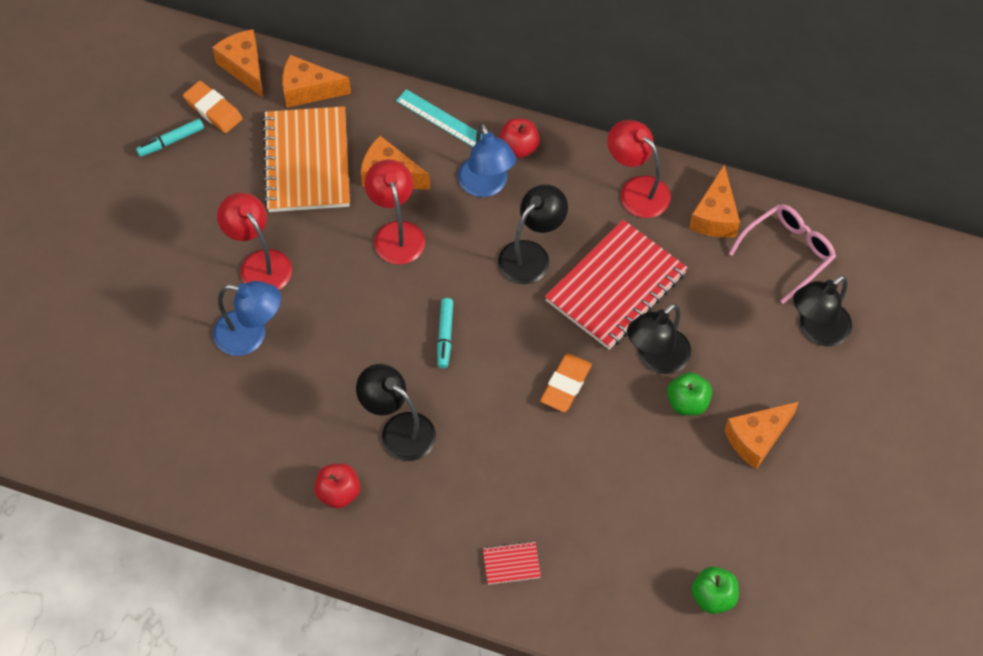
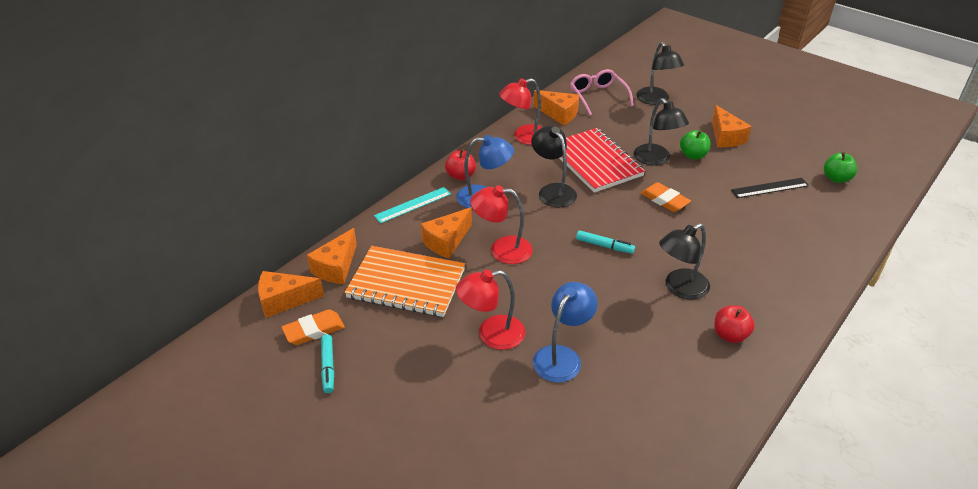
camera: 70 degrees left, 20 degrees down
red notebook [483,541,541,584] -> none
none -> black ruler [731,178,809,198]

